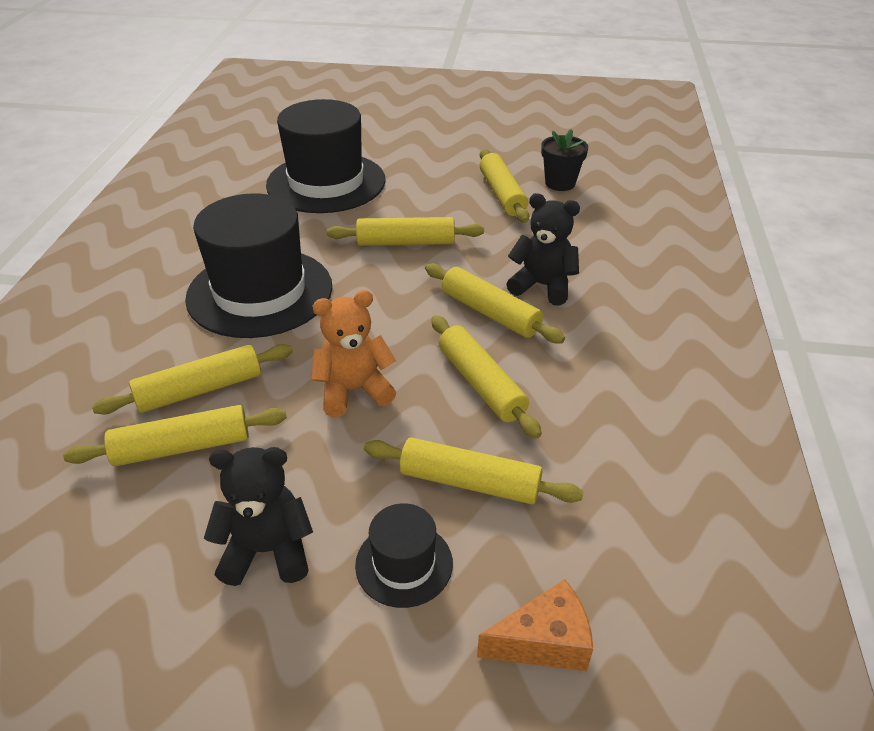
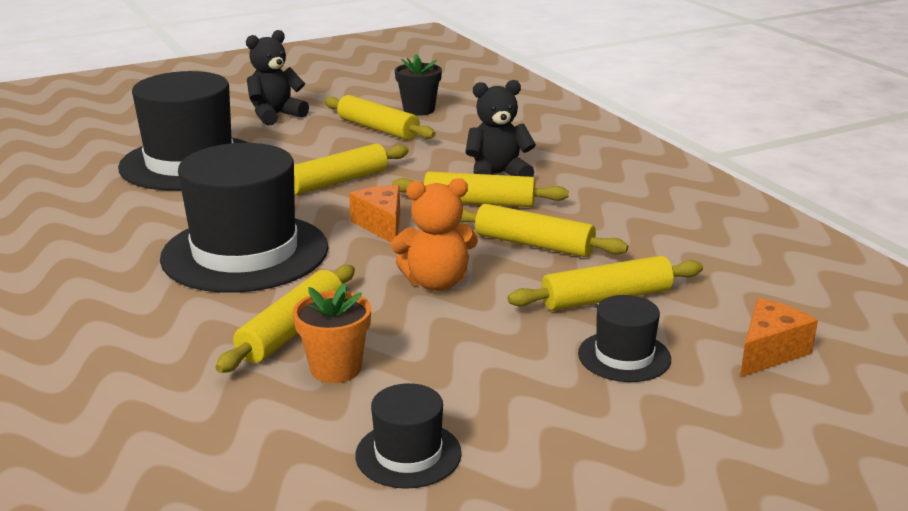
camera: 35 degrees left, 15 degrees down
yellow rolling pin [63,405,287,466] -> orange flower pot [293,283,371,383]
black teddy bear [204,447,313,586] -> black teddy bear moved to [246,30,309,126]
orange teddy bear [311,290,396,417] -> orange teddy bear turned 135 degrees counterclockwise [391,178,478,291]
none -> orange cheese [349,185,400,243]
none -> black hat [355,383,462,489]

